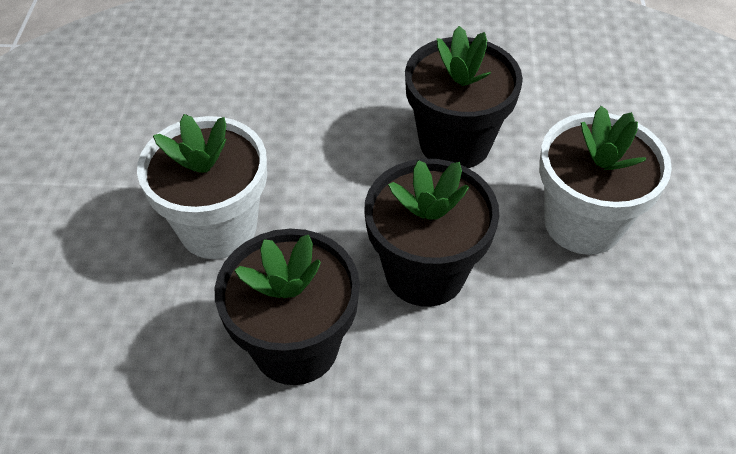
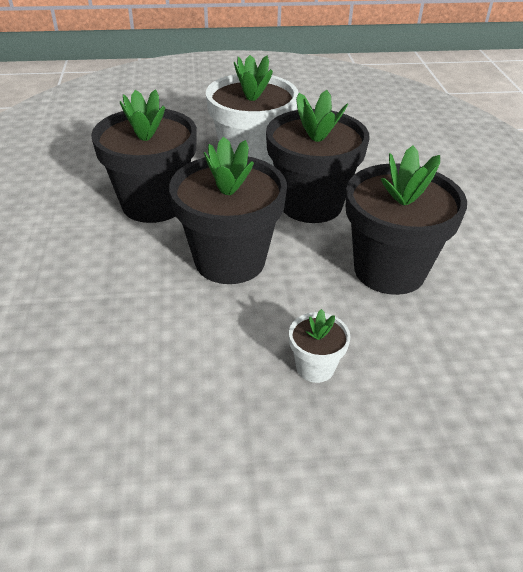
camera: 80 degrees right, 10 degrees down
white flower pot [539,106,672,255] -> white flower pot [289,309,351,383], size x0.46
none -> black flower pot [266,90,370,223]

